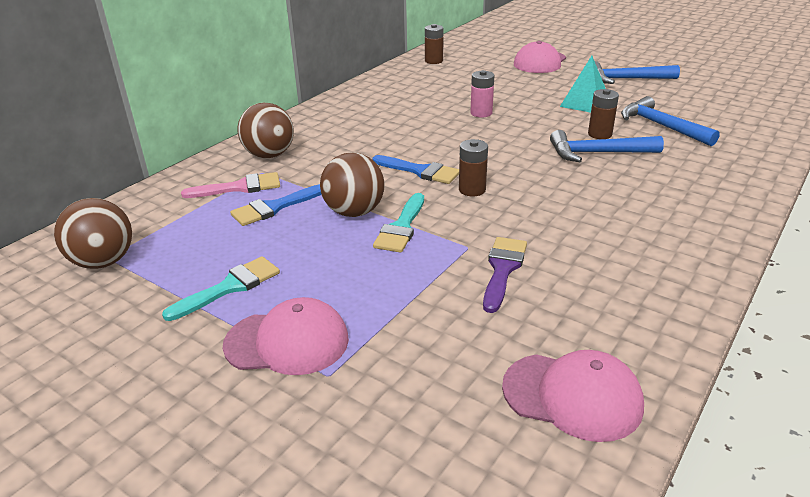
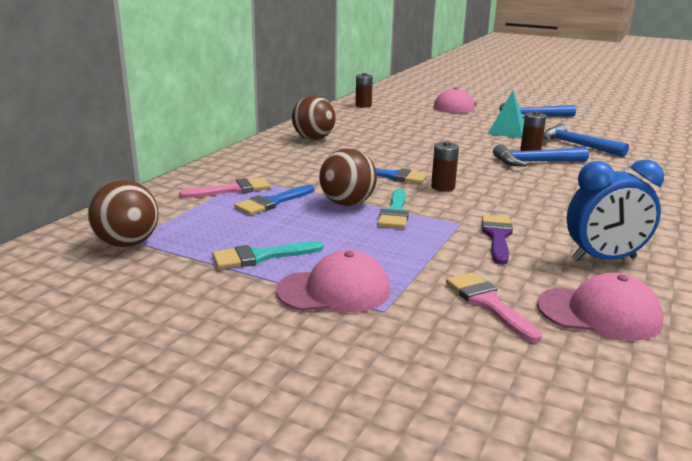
camera: 10 degrees left, 10 degrees down
turquoise brush [162,256,280,321] -> turquoise brush turned 150 degrees counterclockwise [212,241,323,269]
brown ball [238,103,294,158] -> brown ball moved to [292,96,336,140]
pink battery [470,70,494,117] -> none
none -> pink brush [446,272,542,343]
none -> blue clock [567,160,664,261]

